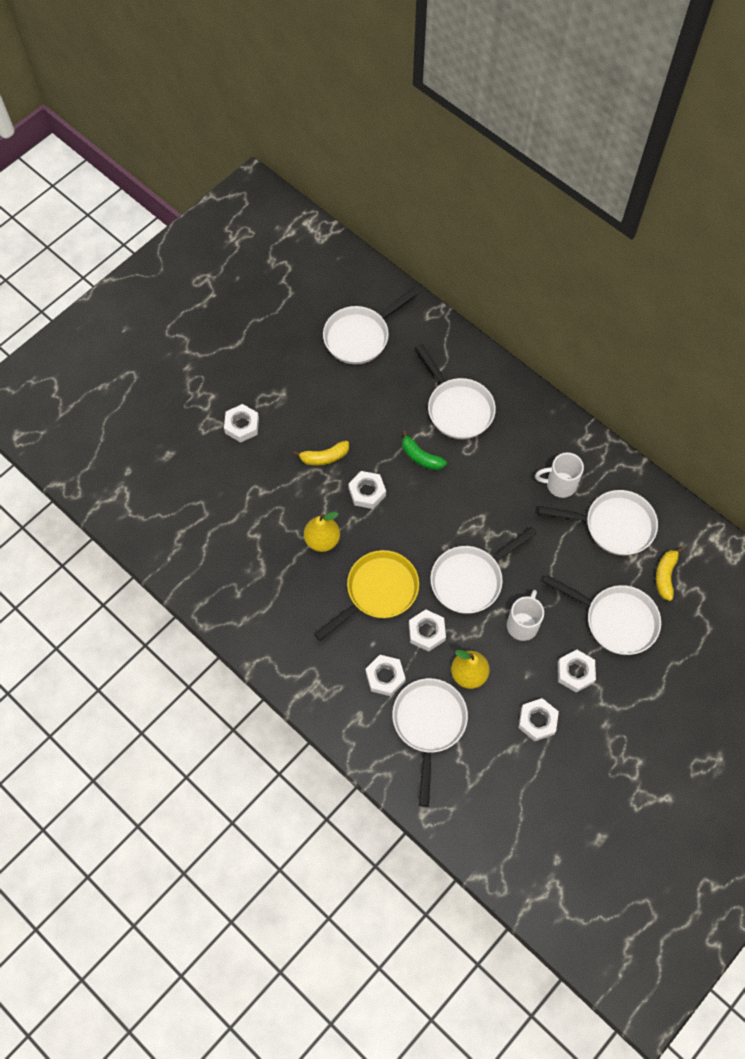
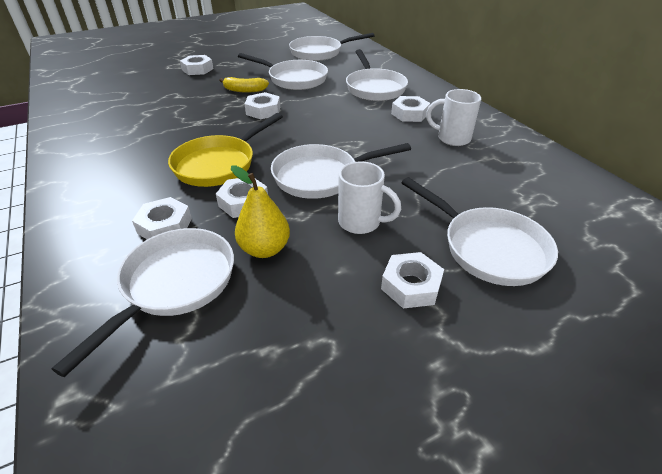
camera: 20 degrees right, 25 degrees down
yellow pear [304,512,340,552] -> none
yellow pan [314,550,419,641] -> yellow pan turned 150 degrees clockwise [168,113,283,187]
green banana [402,430,447,470] -> none
white mug [507,590,544,641] -> white mug turned 75 degrees clockwise [338,161,401,234]
white nut [518,698,559,741] -> white nut moved to [391,96,430,122]
white pan [538,490,658,555] -> white pan moved to [238,53,328,90]
yellow banana [656,547,683,601] -> none

